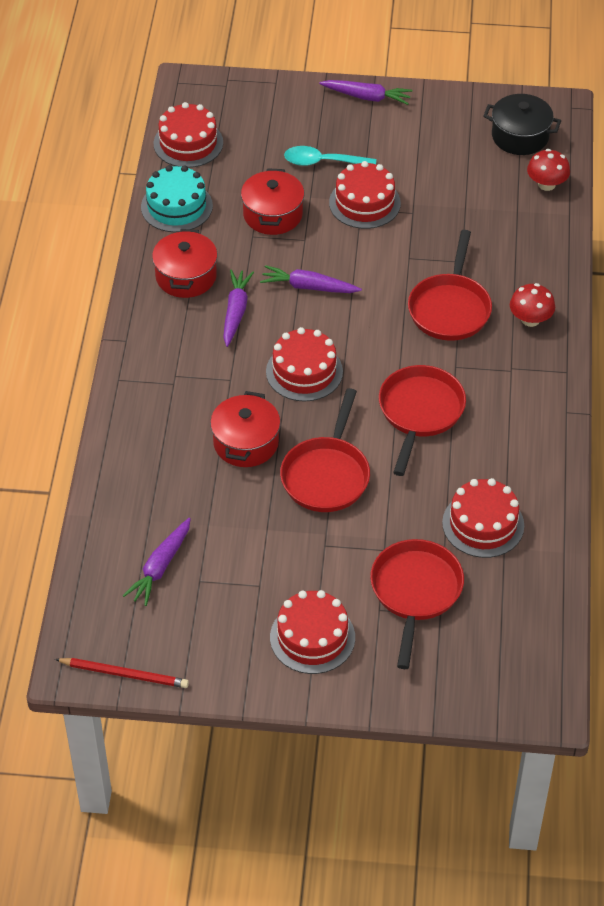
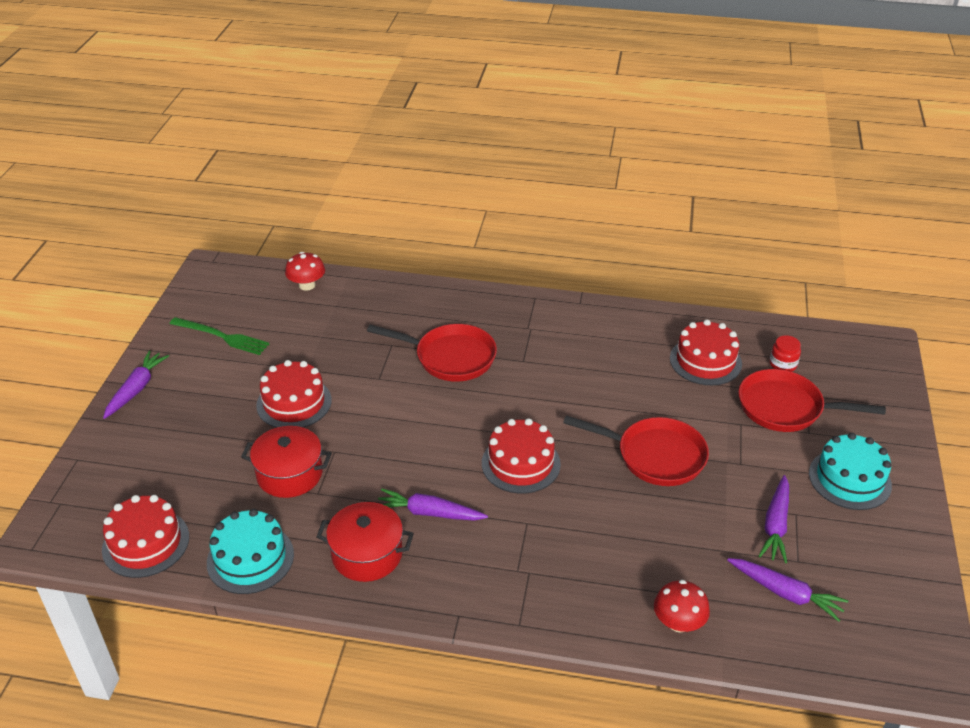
camera: 85 degrees left, 10 degrees down
red pencil [55,658,189,688] -> none
red pot [210,391,280,467] -> none
purple carrot [260,265,362,293] -> purple carrot moved to [759,475,789,563]
red cake [270,590,355,674] -> turquoise cake [809,433,892,510]
turquoise spoon [284,146,376,166] -> none
red pan [379,365,466,476] -> none
black pot [483,94,561,155] -> none
red mushroom [510,283,555,327] -> red mushroom moved to [654,580,710,633]
none -> green fork [170,317,269,355]
none -> red jar [770,335,801,372]

